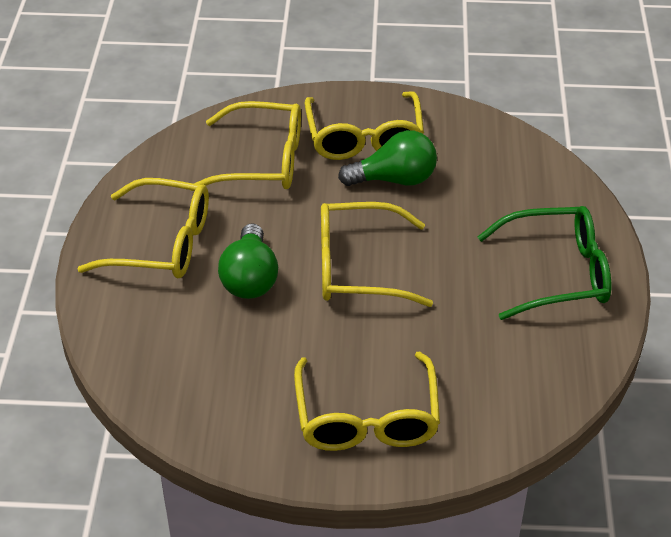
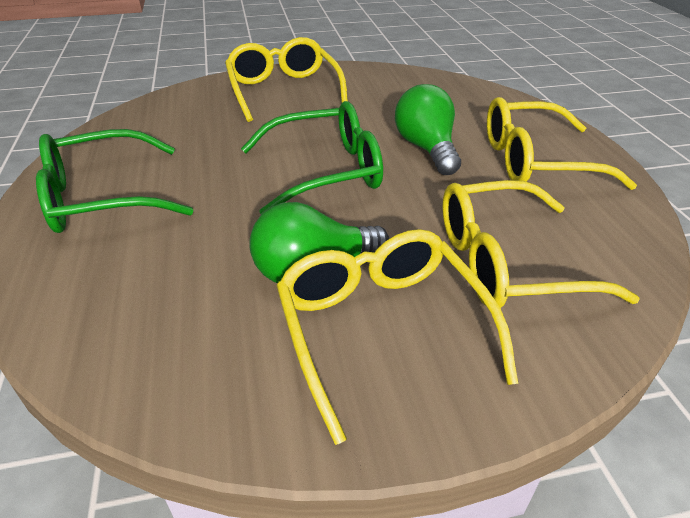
camera: 165 degrees right, 5 degrees down
yellow glasses [321,202,433,307] -> green glasses [241,101,383,214]

